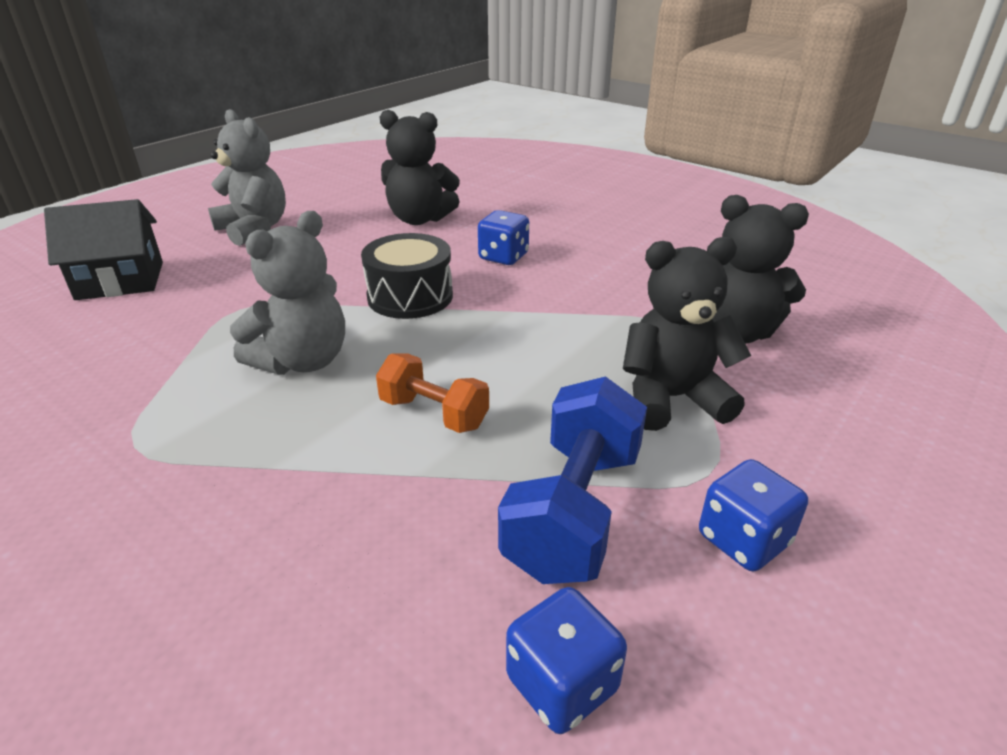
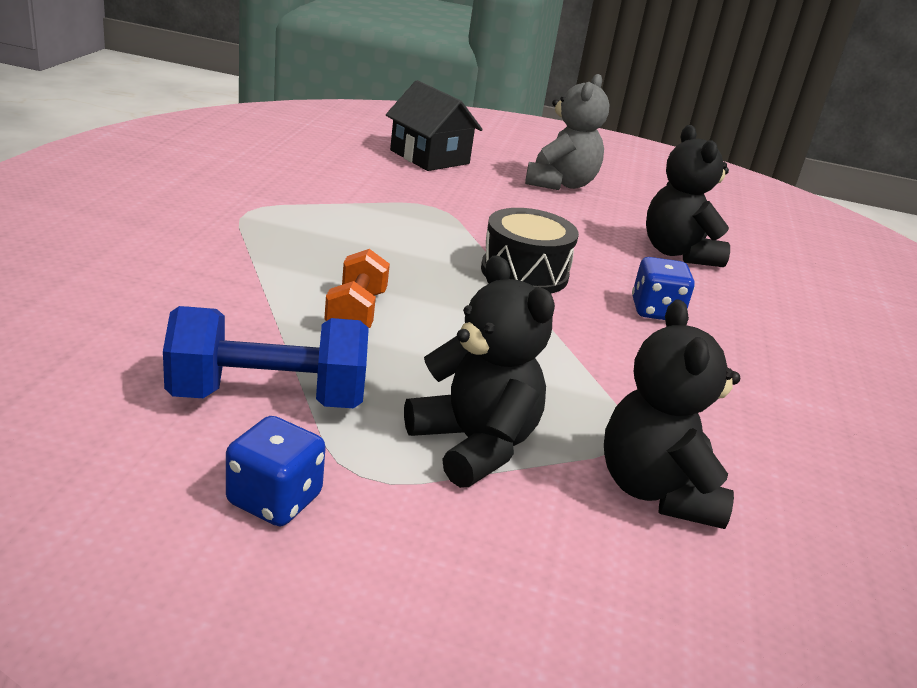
camera: 60 degrees right, 5 degrees down
grey teddy bear [230,211,345,375] -> none
blue dice [506,587,627,734] -> none

